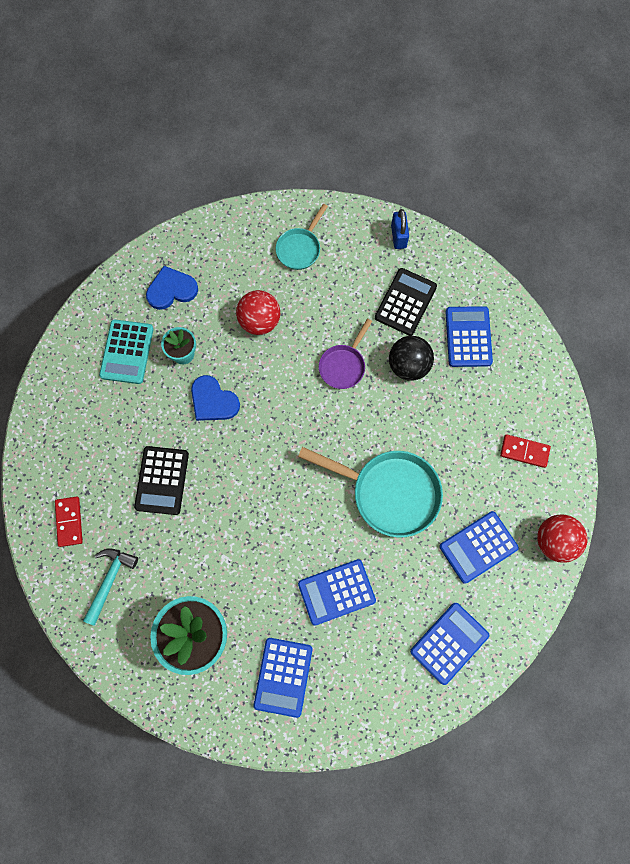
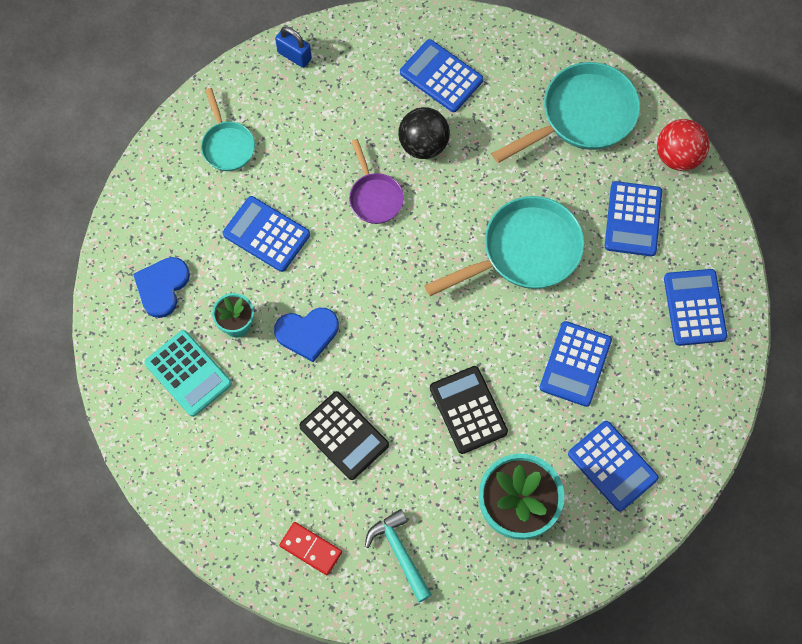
camera: 50 degrees left, 5 degrees down
red ball [236,290,280,335] -> blue calculator [223,196,310,272]
black calculator [375,268,437,336] -> black calculator moved to [430,366,508,454]
red domino [500,434,551,468] -> turquoise pan [492,62,640,163]

